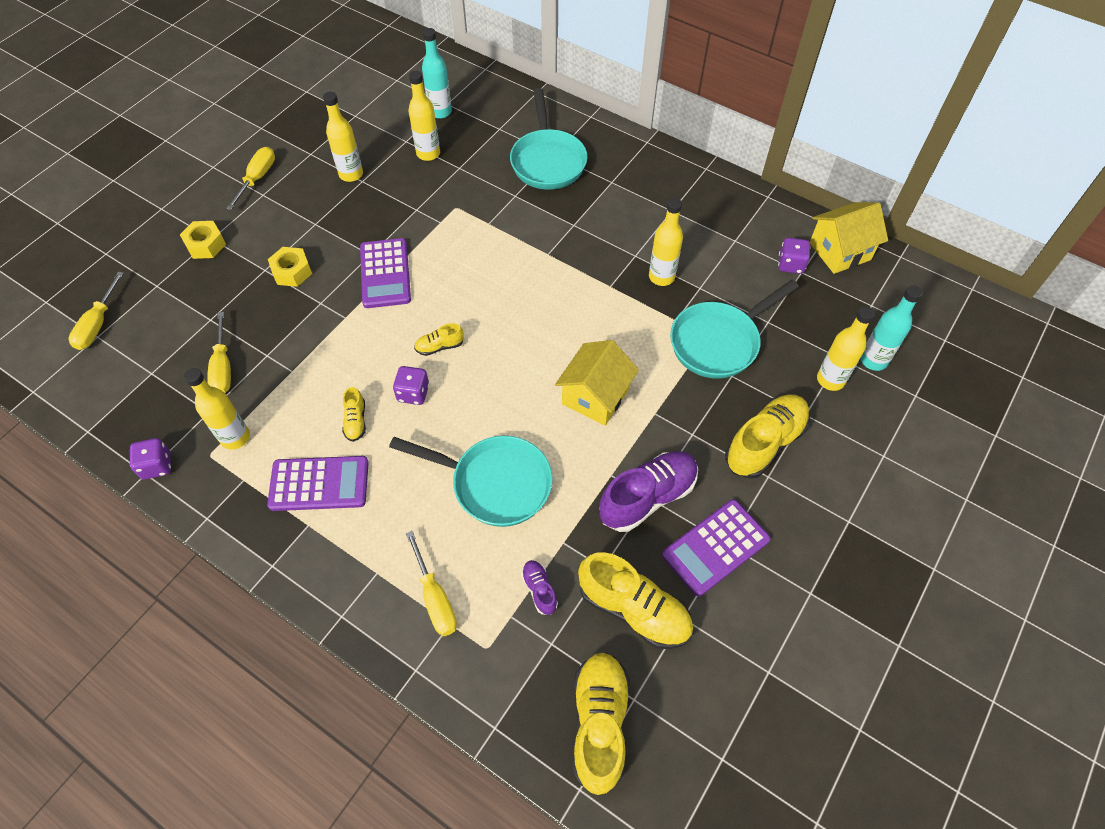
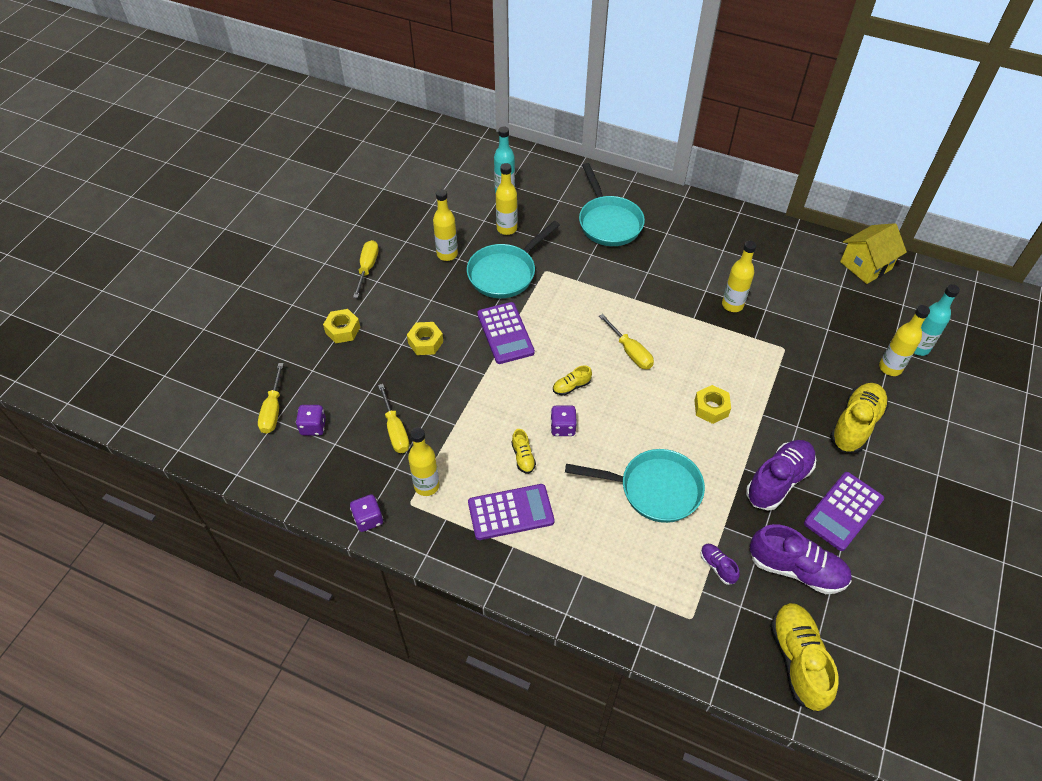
camera: 10 degrees left, 5 degrees down
yellow screwdriver [406,531,457,636] -> yellow screwdriver moved to [599,314,654,369]
yellow house [555,340,639,426] -> yellow nut [694,385,731,424]
yellow shoe [578,552,693,649] -> purple shoe [750,524,852,594]
turquoise pan [670,280,799,379] -> turquoise pan moved to [467,221,560,298]
purple dice [778,238,811,274] -> purple dice moved to [296,405,326,436]

